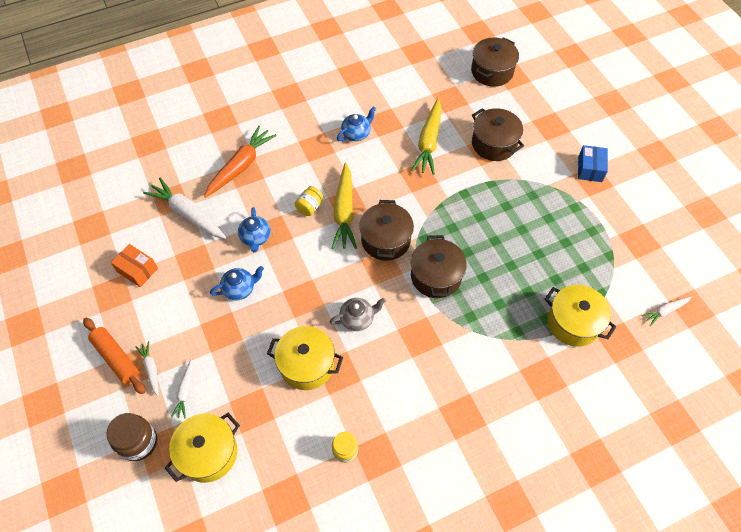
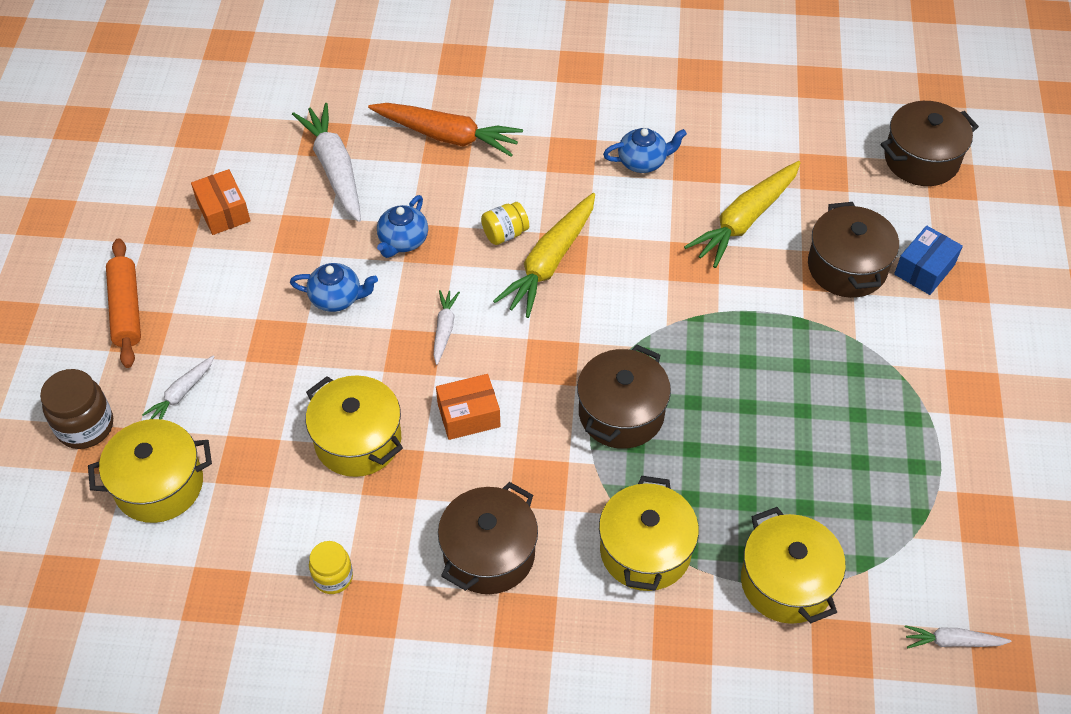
camera: 30 degrees right, 5 degrees down
white carrot [135,341,159,396] -> white carrot moved to [433,290,460,365]
orange carrot [204,126,277,198] -> orange carrot turned 45 degrees clockwise [368,103,523,157]
grey teapot [330,298,386,331] -> orange box [436,374,501,440]
brown pot [359,200,414,261] -> brown pot moved to [438,482,538,594]
blue box [578,145,608,182] -> blue box moved to [894,226,963,295]
none -> yellow pot [599,476,699,591]

